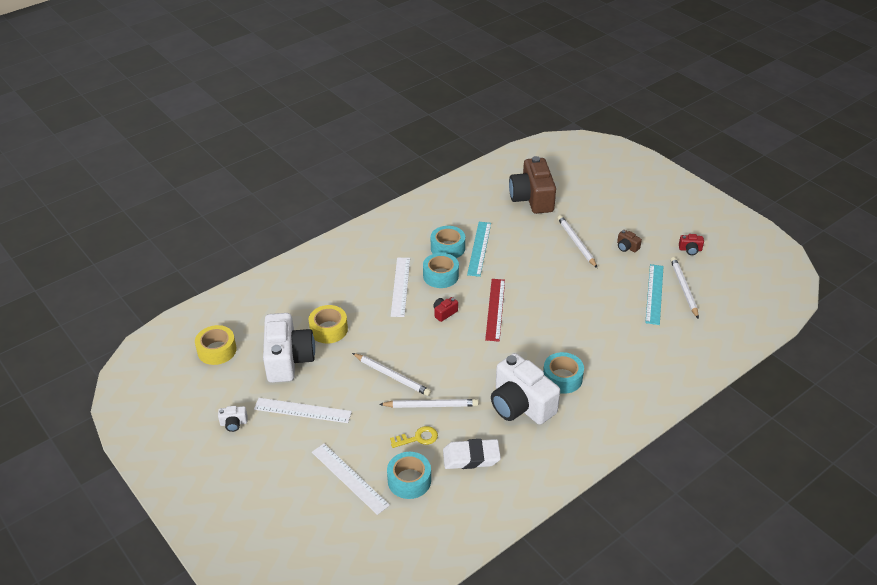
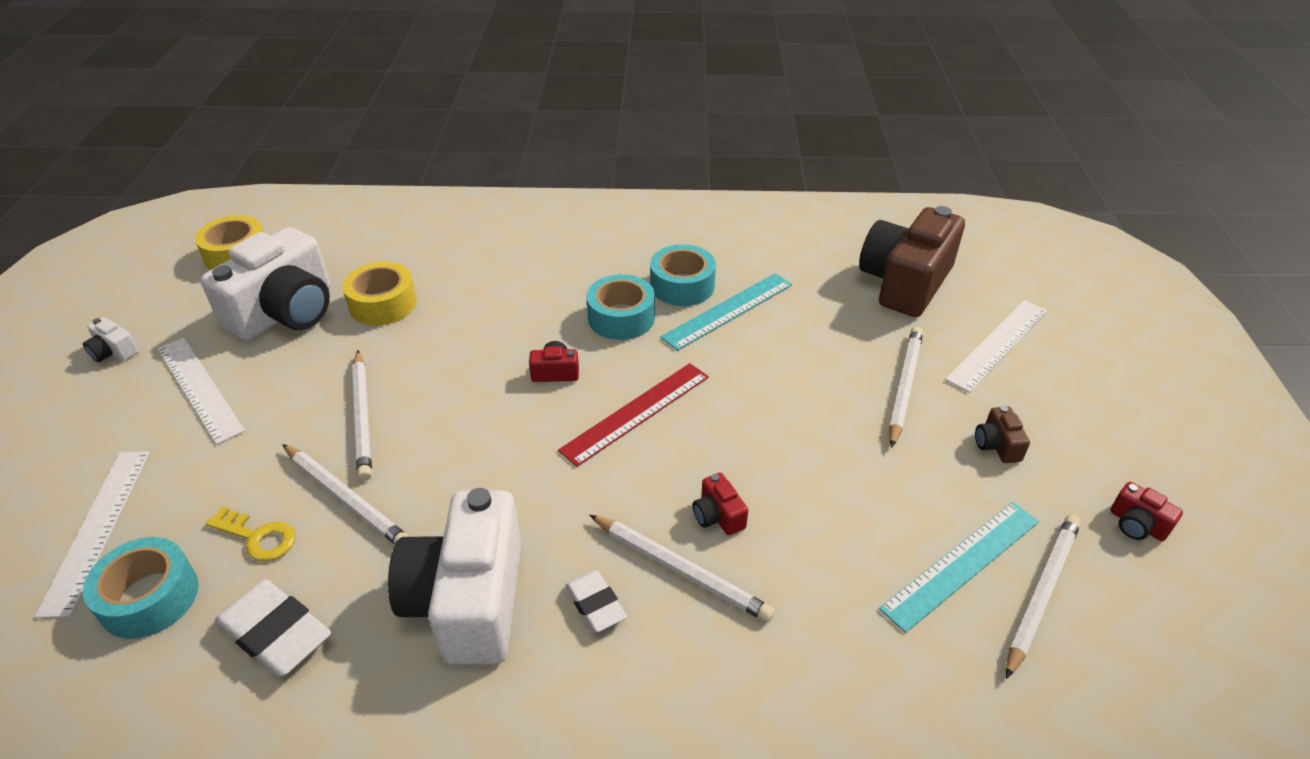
camera: 40 degrees right, 0 degrees up
white ruler [391,258,410,317] -> white ruler moved to [945,300,1047,393]
turquoise tape [543,352,584,394] -> white eraser [565,570,627,632]
none -> white pencil [590,515,775,622]
none -> red camera [692,473,748,535]

